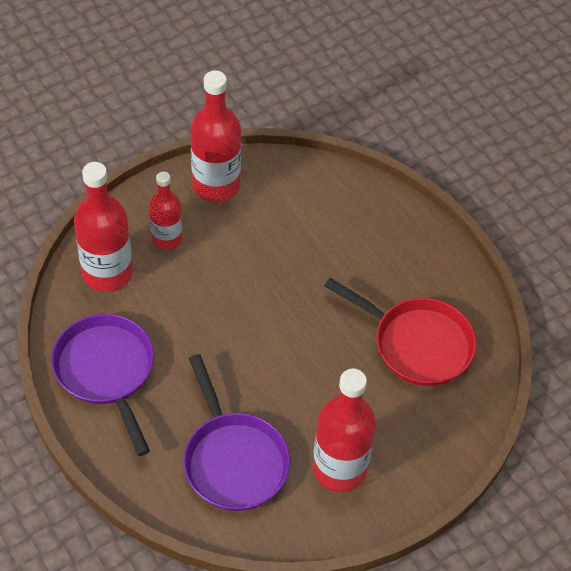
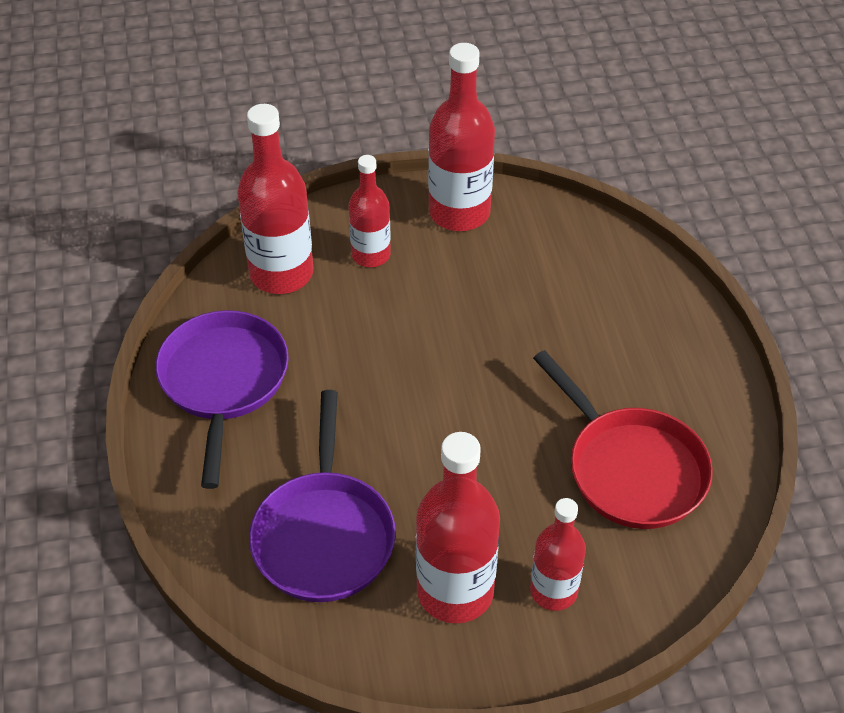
camera: 25 degrees right, 5 degrees down
none -> red bottle [530,498,586,611]

